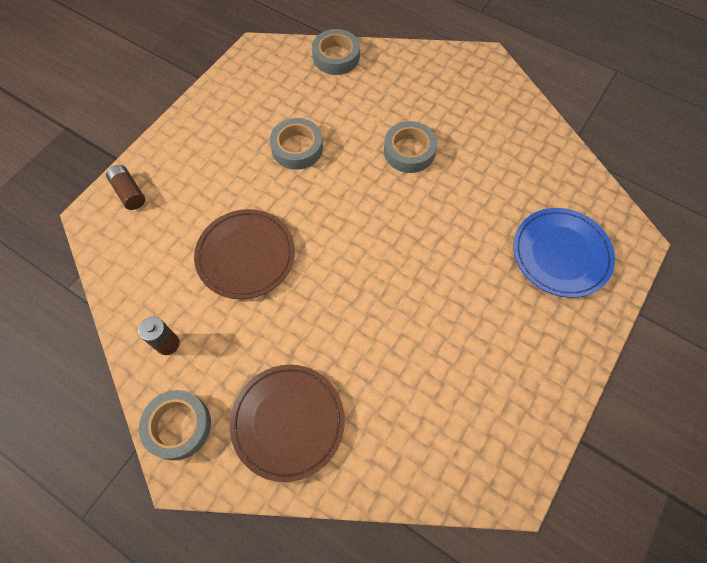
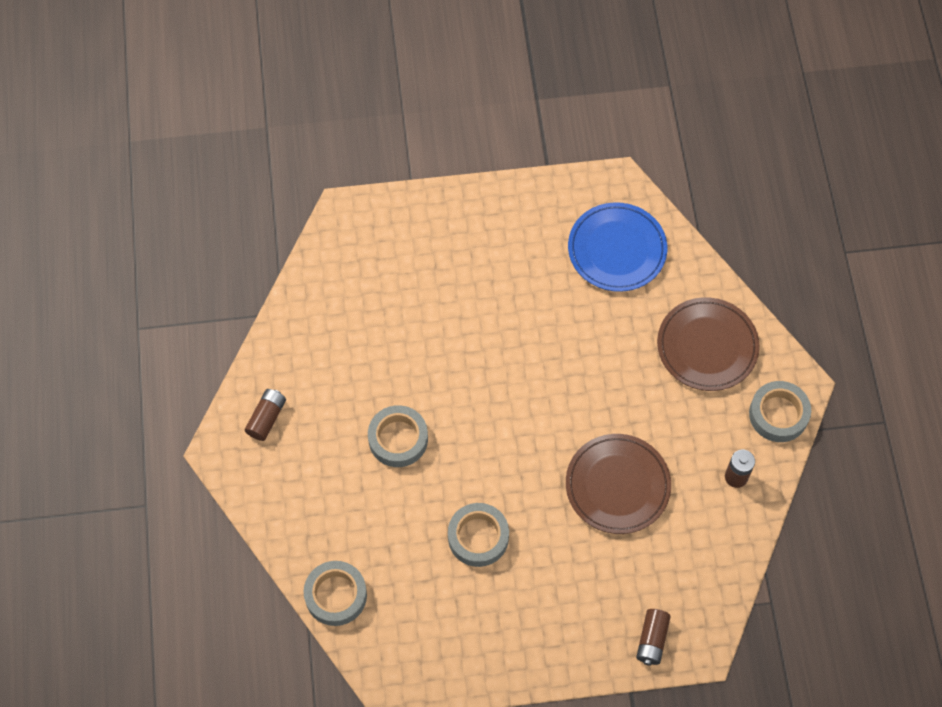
camera: 130 degrees left, 0 degrees up
blue plate [513,208,615,298] -> blue plate moved to [568,202,667,292]
none -> brown battery [245,389,286,441]

